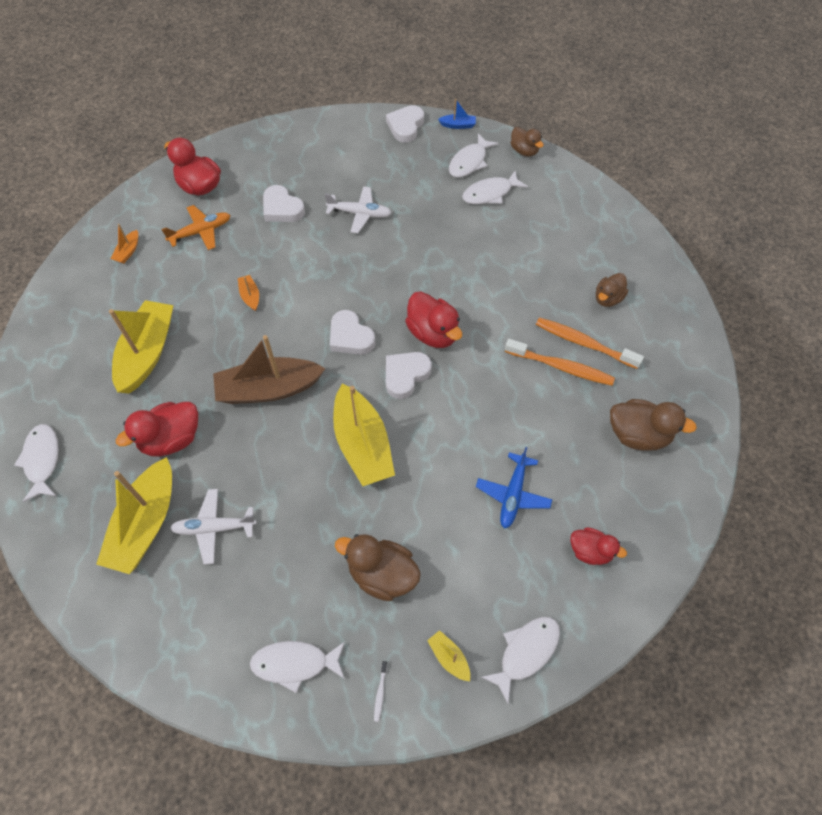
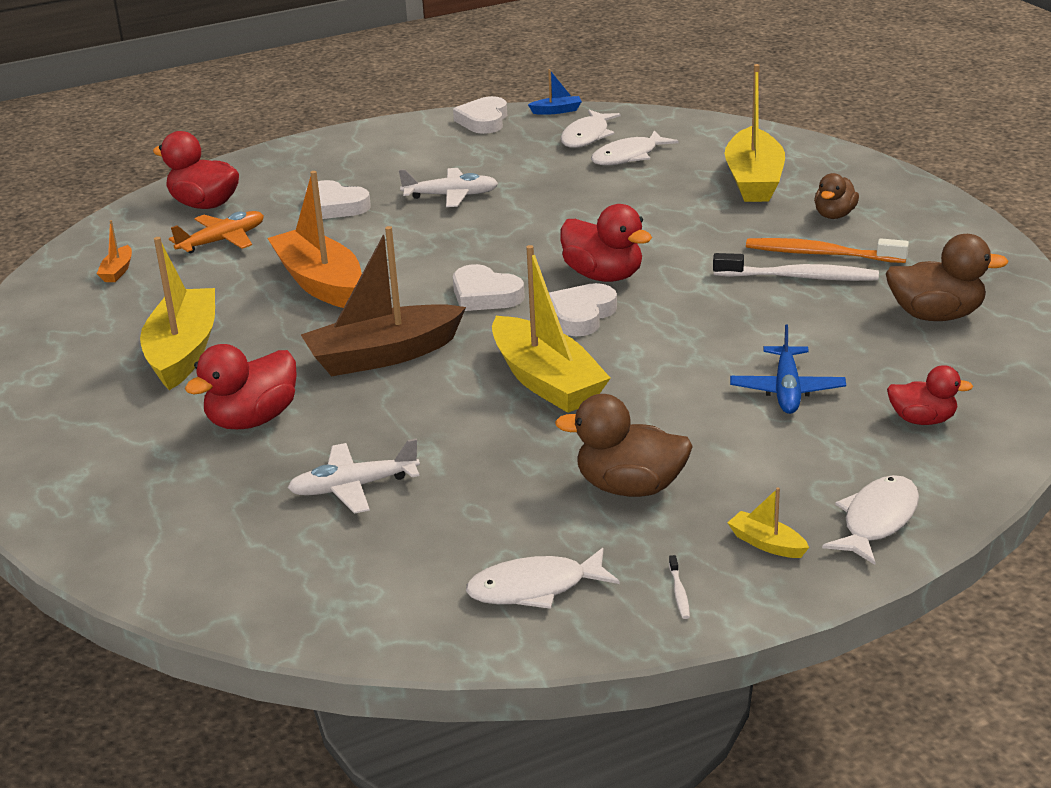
camera: 10 degrees left, 30 degrees down
white fish [14,424,59,502] -> none
yellow boat [96,457,172,574] -> yellow boat moved to [724,64,785,202]
orange boat [238,275,259,311] -> orange boat [267,171,362,308], size x2.33
orange toothbrush [505,339,615,386] -> white toothbrush [713,253,879,281]
brown duck [511,127,544,157] -> none

